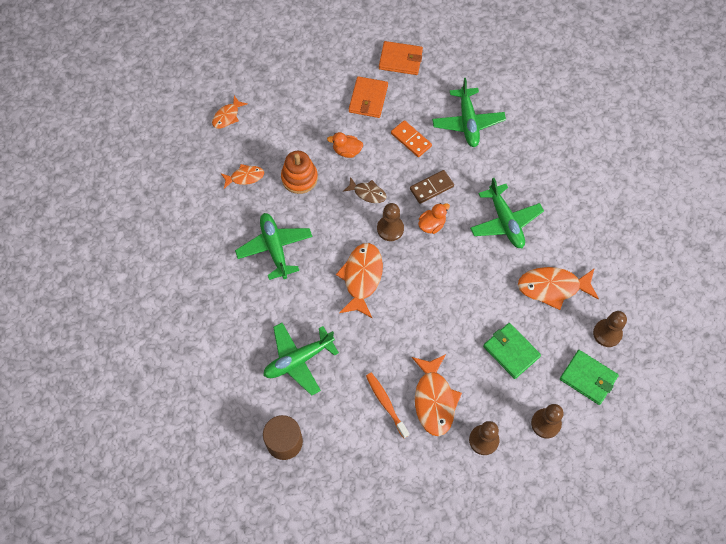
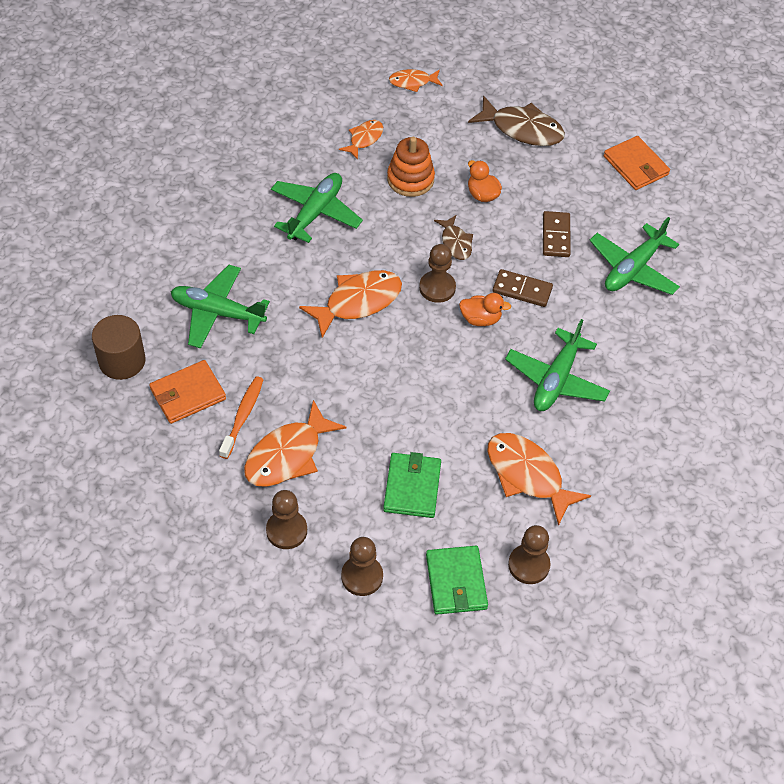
camera: 45 degrees right, 10 degrees down
orange fish [221,164,264,189] -> orange fish turned 90 degrees counterclockwise [339,120,383,160]
orange wallet [349,76,388,118] -> orange wallet moved to [149,360,226,424]
orange domino [391,120,432,157] -> brown domino [543,211,571,257]
none -> brown fish [468,96,565,146]

